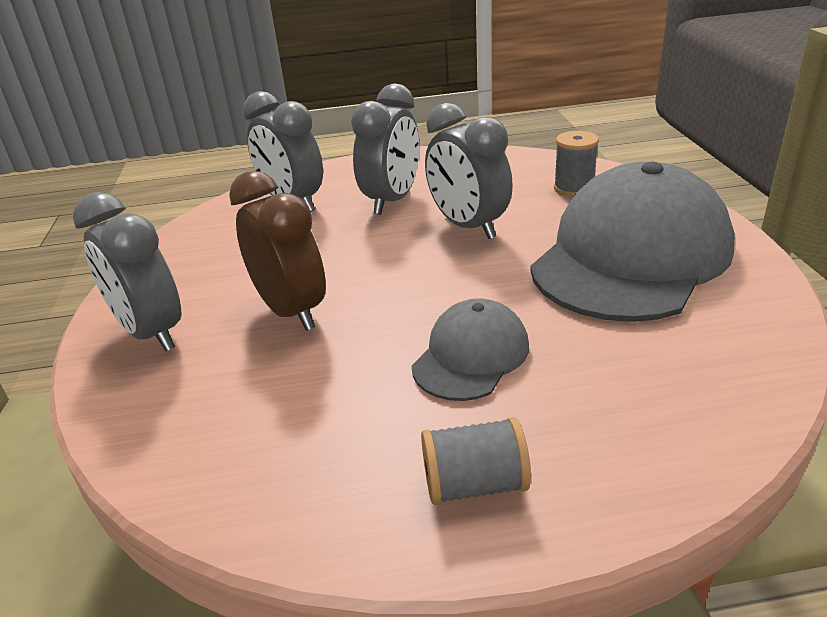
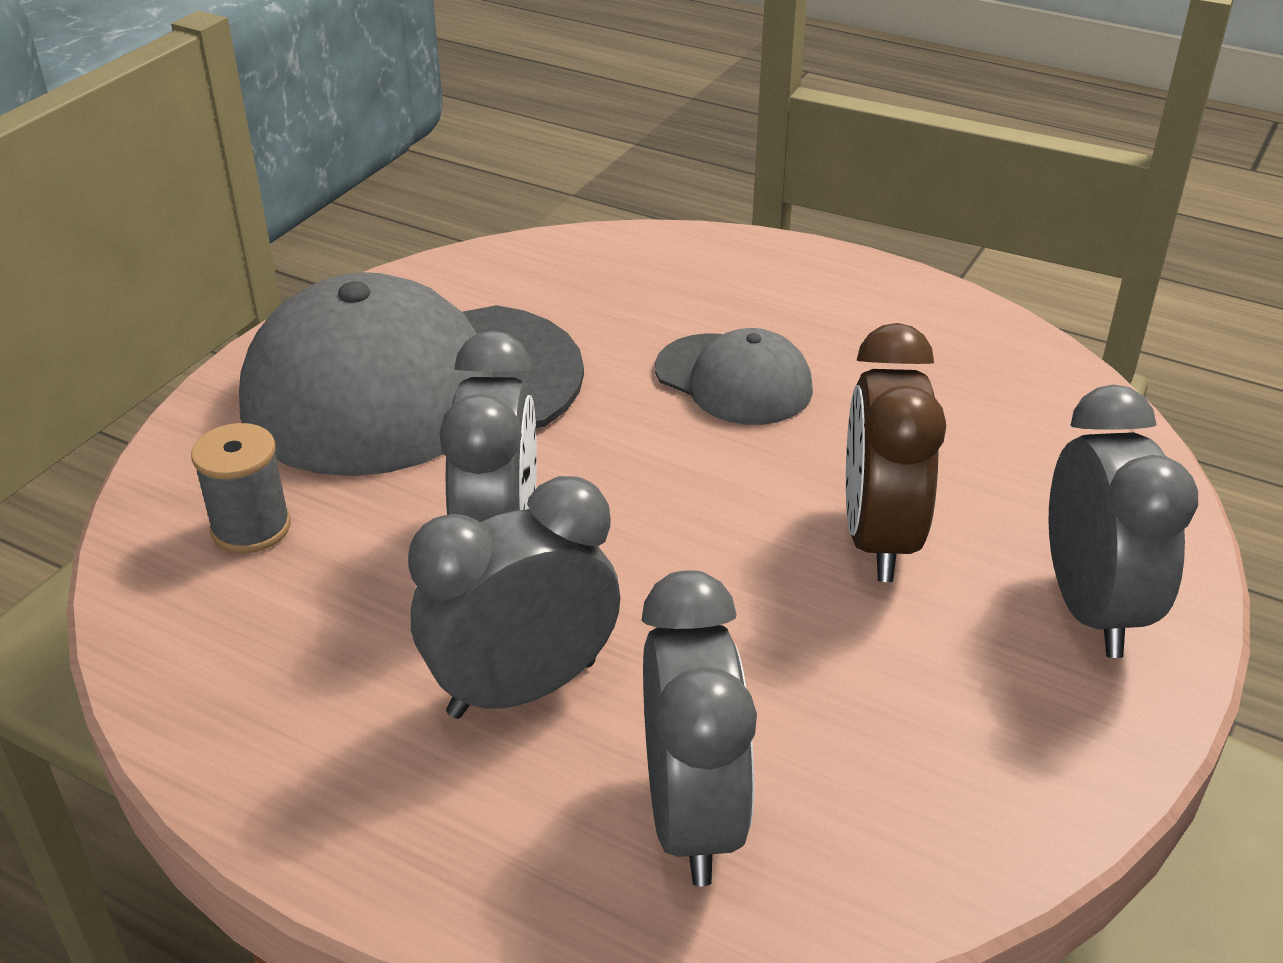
camera: 145 degrees left, 5 degrees up
grey cap [412,298,529,401] -> grey cap turned 120 degrees counterclockwise [655,328,813,425]
grey spool [421,417,531,505] -> none

